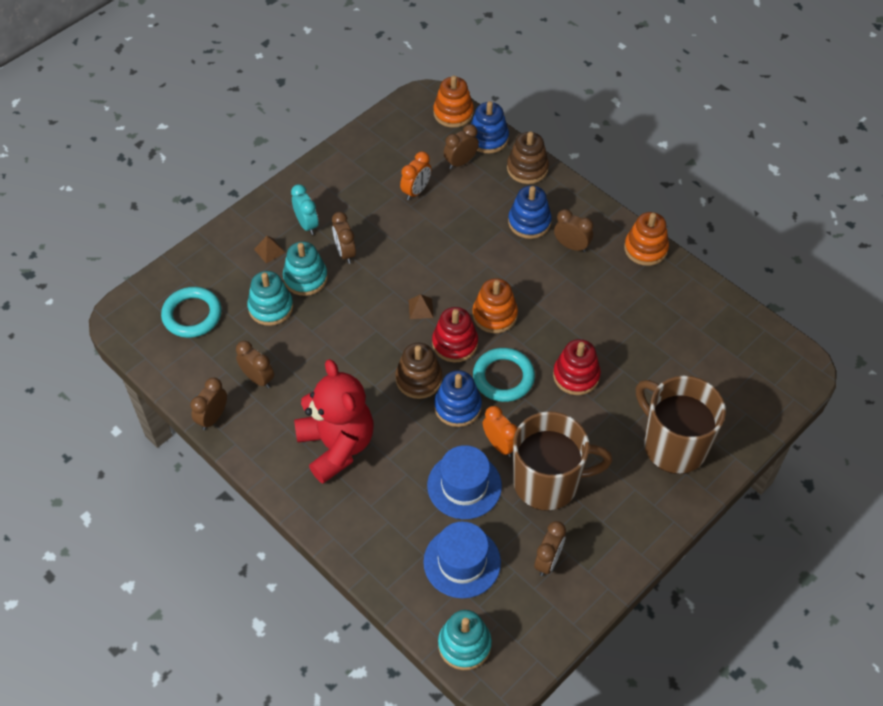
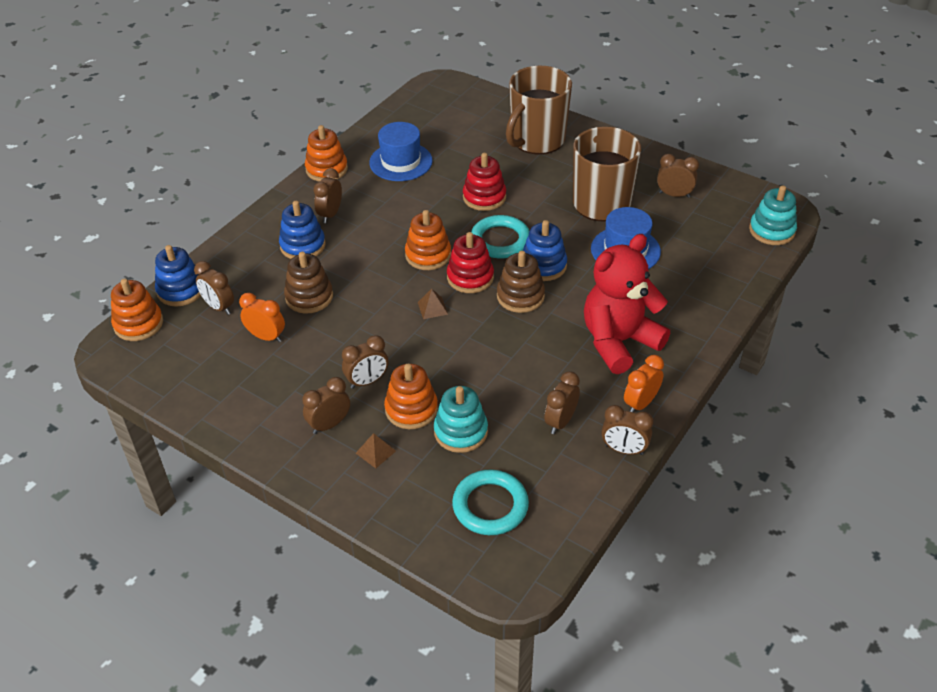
camera: 100 degrees left, 10 degrees down
turquoise stacking toy [283,242,328,296] -> orange stacking toy [384,364,438,429]
turquoise clock [291,184,319,235] -> brown clock [302,377,350,434]
blue hat [423,521,501,598] -> blue hat moved to [369,122,433,181]
orange clock [483,406,517,457] -> orange clock moved to [624,355,664,412]
brown stacking toy [507,132,549,184] -> brown stacking toy moved to [284,252,333,313]

